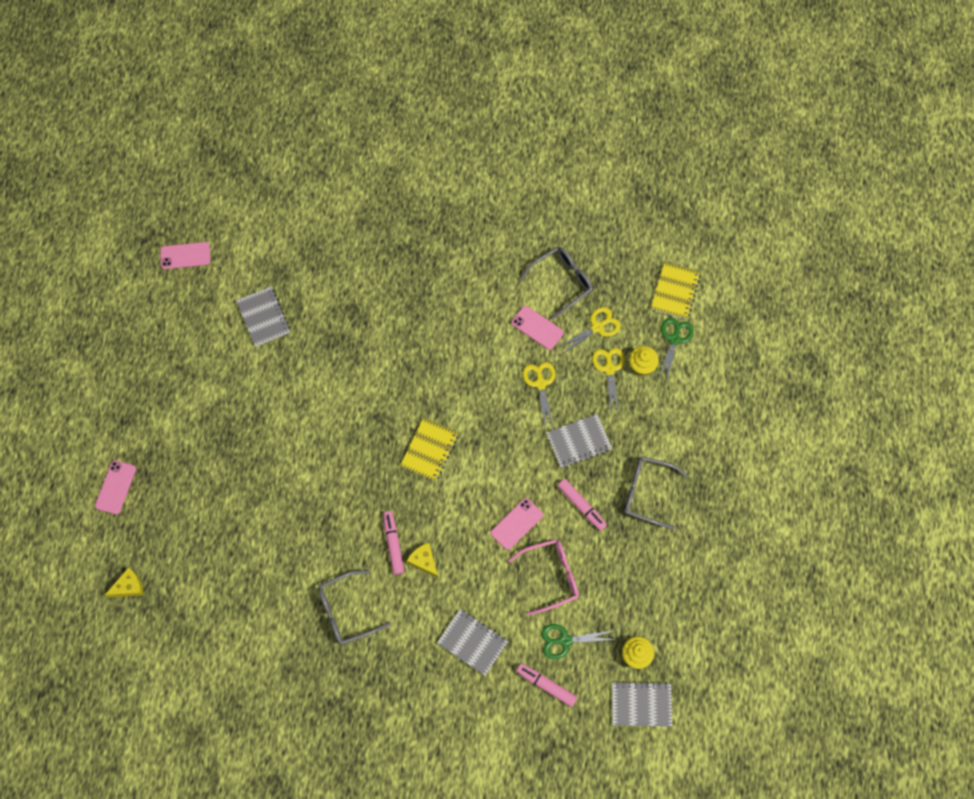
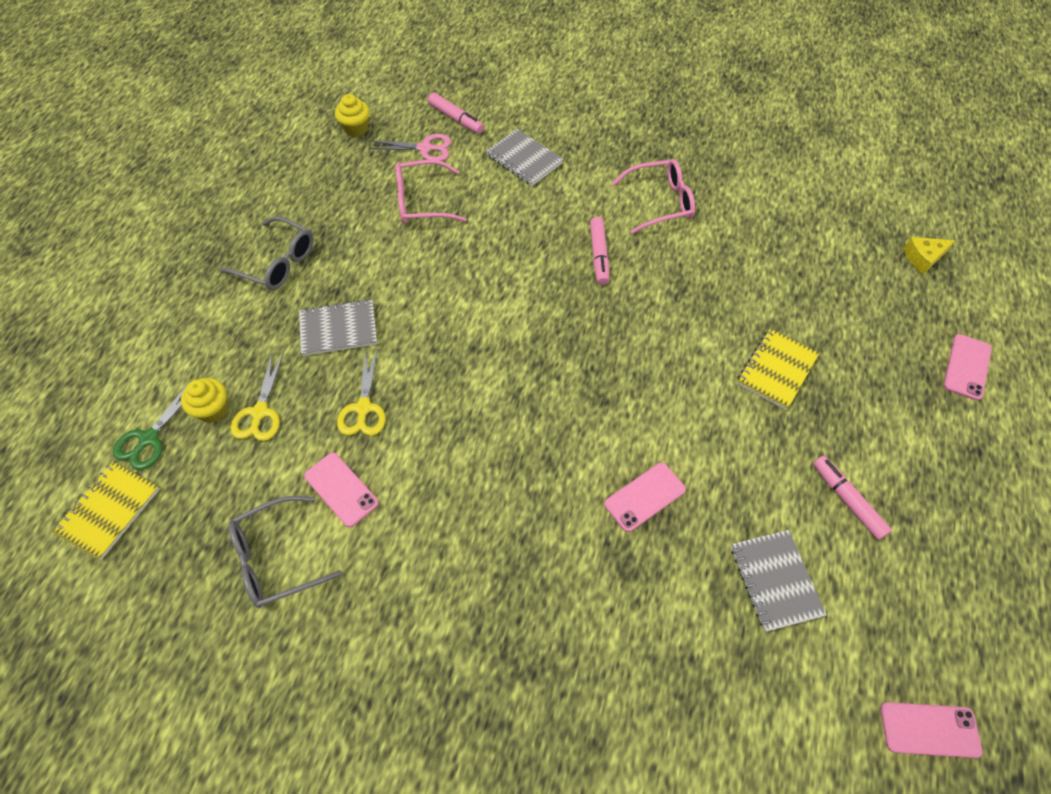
camera: 170 degrees left, 10 degrees down
grey glasses [318,570,391,645] -> pink glasses [611,159,695,234]
yellow notebook [400,418,459,482] -> yellow notebook moved to [737,328,819,410]
yellow cheese [407,543,438,578] -> none
pink phone [491,498,543,550] -> pink phone moved to [604,463,686,532]
green scissors [541,624,617,659] -> pink scissors [369,134,451,161]
yellow scissors [557,307,621,354] -> none
pink marker [558,479,607,531] -> pink marker moved to [813,456,892,540]
grey notebook [612,681,672,727] -> none

